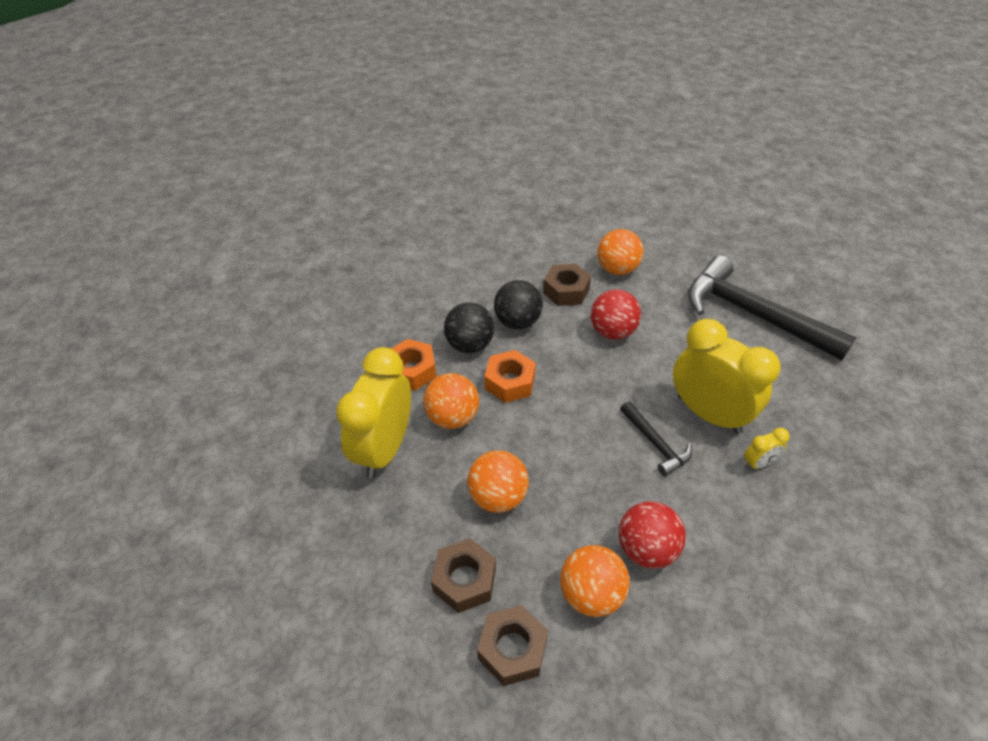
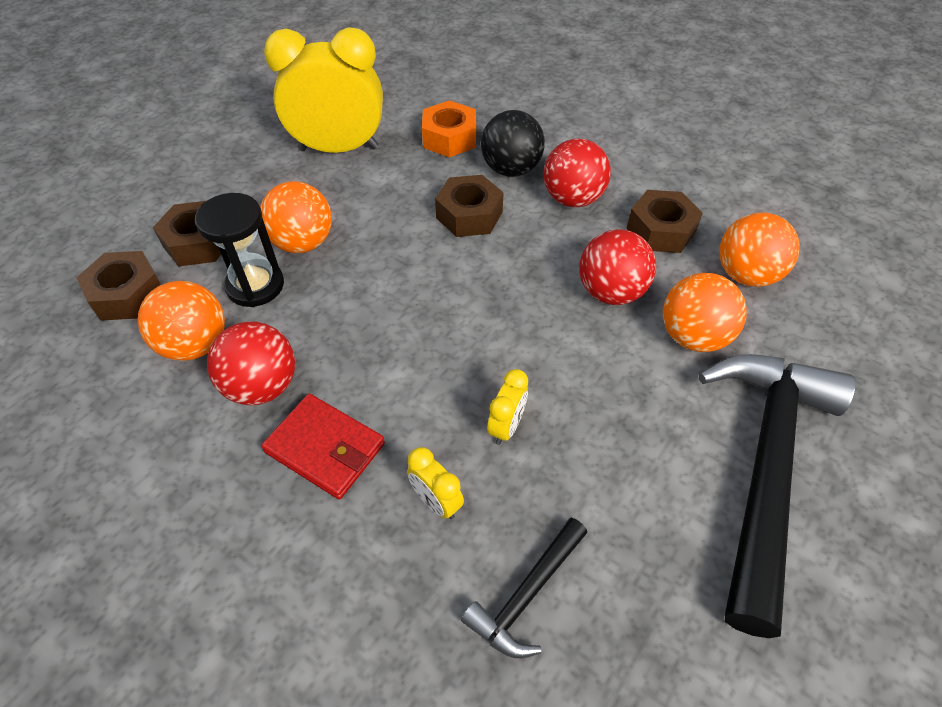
camera: 70 degrees right, 5 degrees up
orange ball [423,373,479,429] -> orange ball moved to [663,273,747,352]
orange nut [484,350,536,403] -> brown nut [435,175,504,237]
black ball [494,280,543,329] -> red ball [543,139,611,207]
black hammer [620,401,692,477] -> black hammer moved to [461,518,587,658]
yellow clock [673,319,781,434] -> yellow clock [487,369,528,445], size x0.42
none -> black hourglass [195,193,284,307]
none -> red wallet [261,394,385,499]

